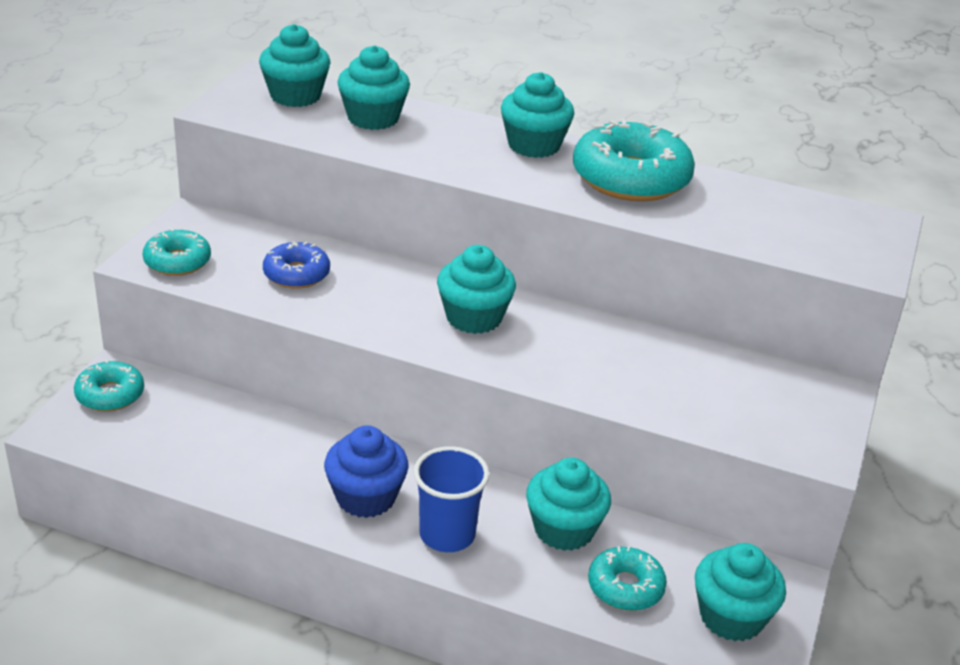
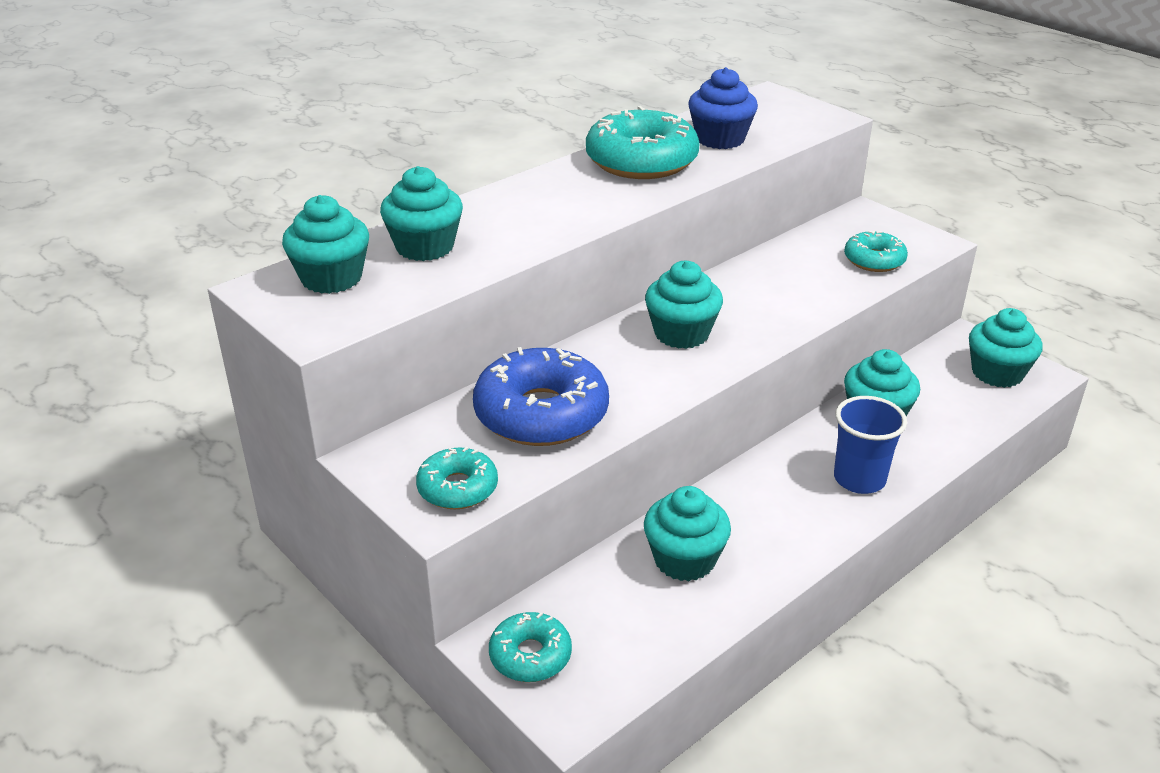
camera: 60 degrees left, 0 degrees up
blue donut [263,241,330,289] -> blue donut [473,347,609,446], size x1.81
blue cupcake [324,426,409,518] -> blue cupcake moved to [688,67,758,149]
turquoise cupcake [501,72,574,158] -> turquoise cupcake moved to [644,486,731,581]
turquoise donut [588,546,667,611] -> turquoise donut moved to [844,231,908,272]

